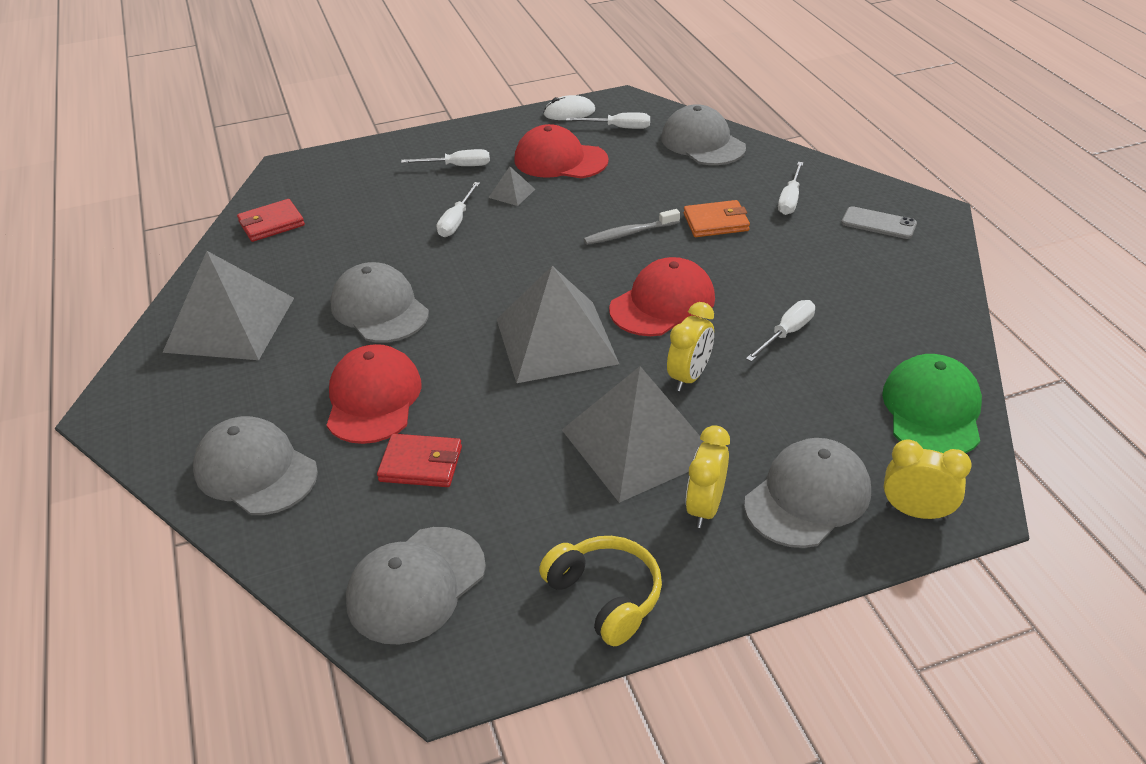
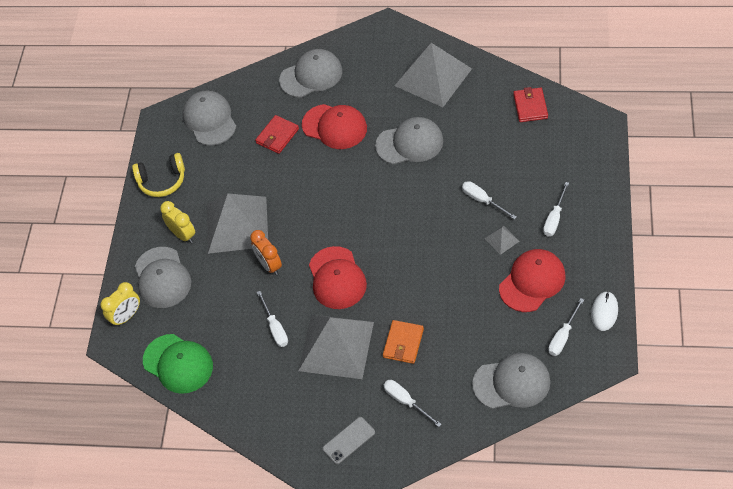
camera: 120 degrees right, 15 degrees up
grey pyramid [497,266,619,383] -> grey pyramid moved to [298,315,374,379]
grey toothbrush [584,209,680,245] -> none
yellow clock [667,302,714,391] -> orange clock [250,230,282,275]

